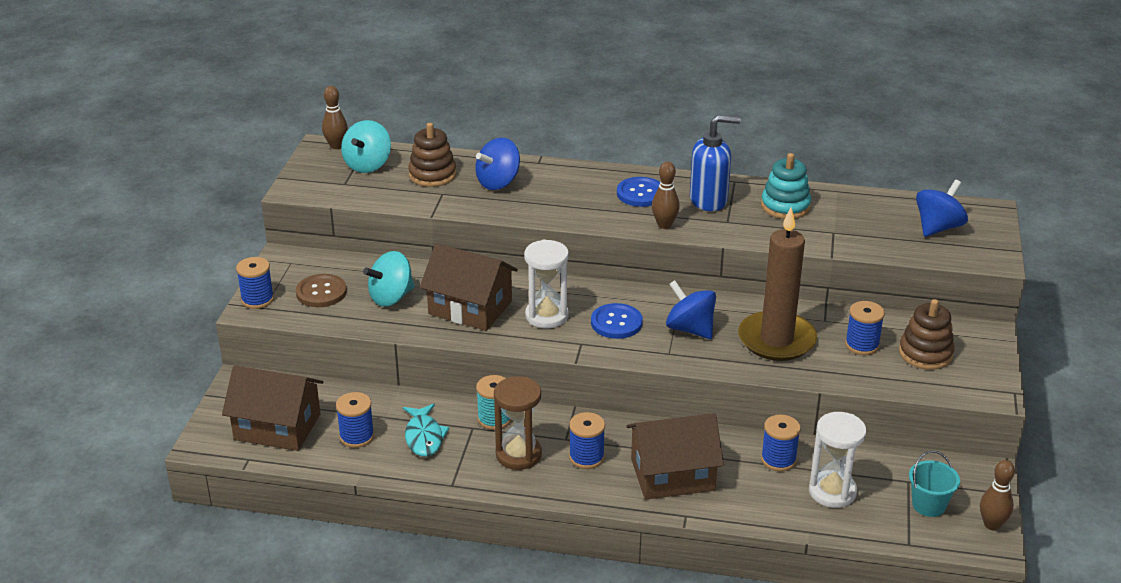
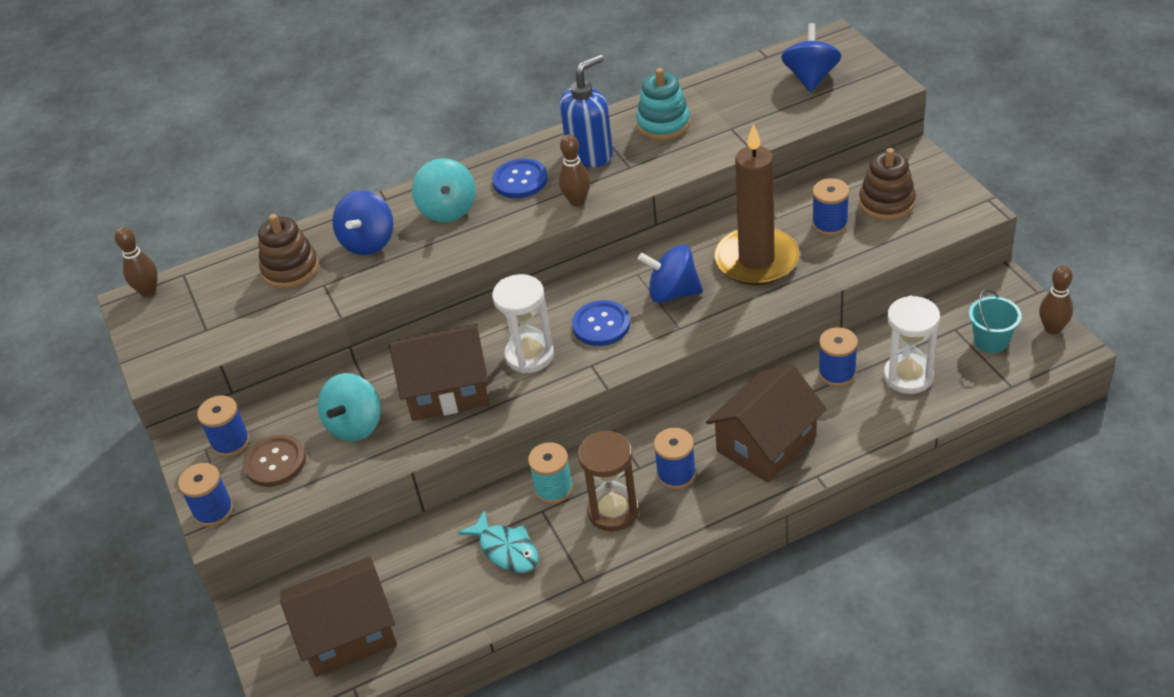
camera: 30 degrees left, 10 degrees up
blue spool [336,392,374,448] -> blue spool moved to [197,395,250,457]
turquoise spinning top [341,120,391,173] -> turquoise spinning top moved to [412,158,476,222]

